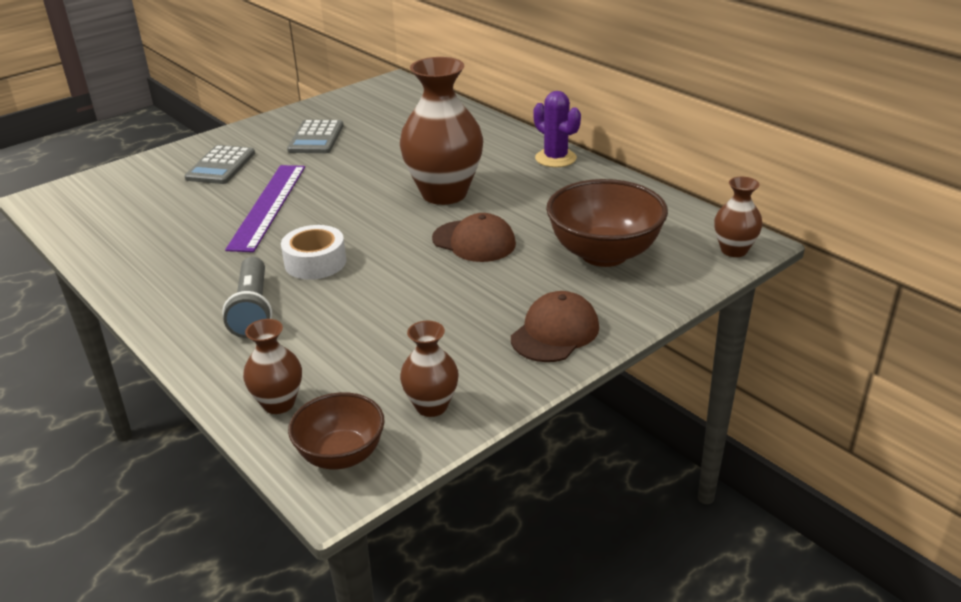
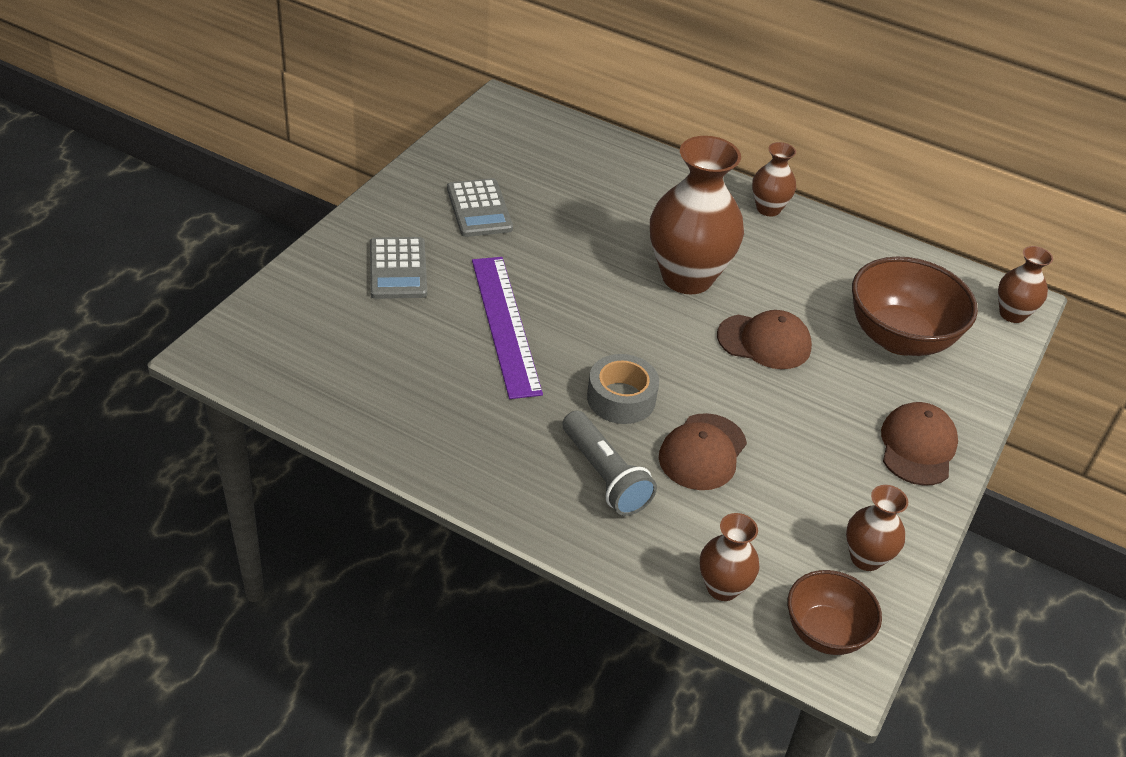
camera: 25 degrees left, 10 degrees up
white tape [281,225,346,280] -> grey tape [587,354,659,424]
purple cactus [533,91,581,167] -> brown vase [752,142,796,216]
none -> brown cap [659,413,747,490]

